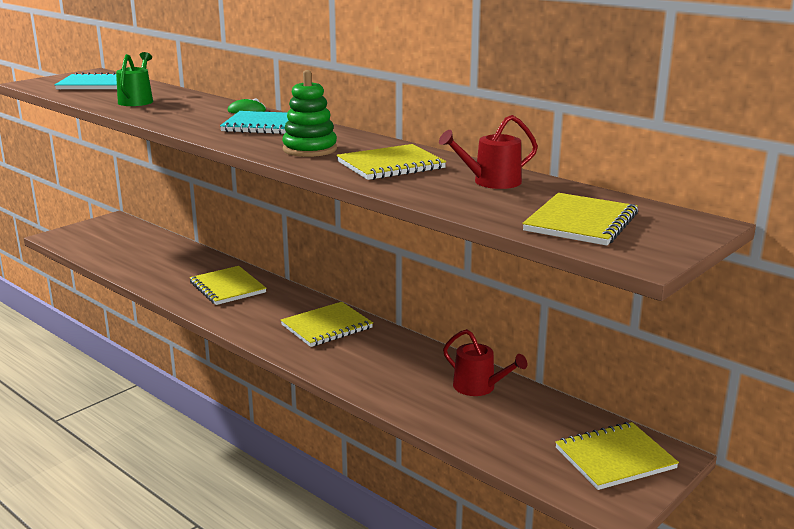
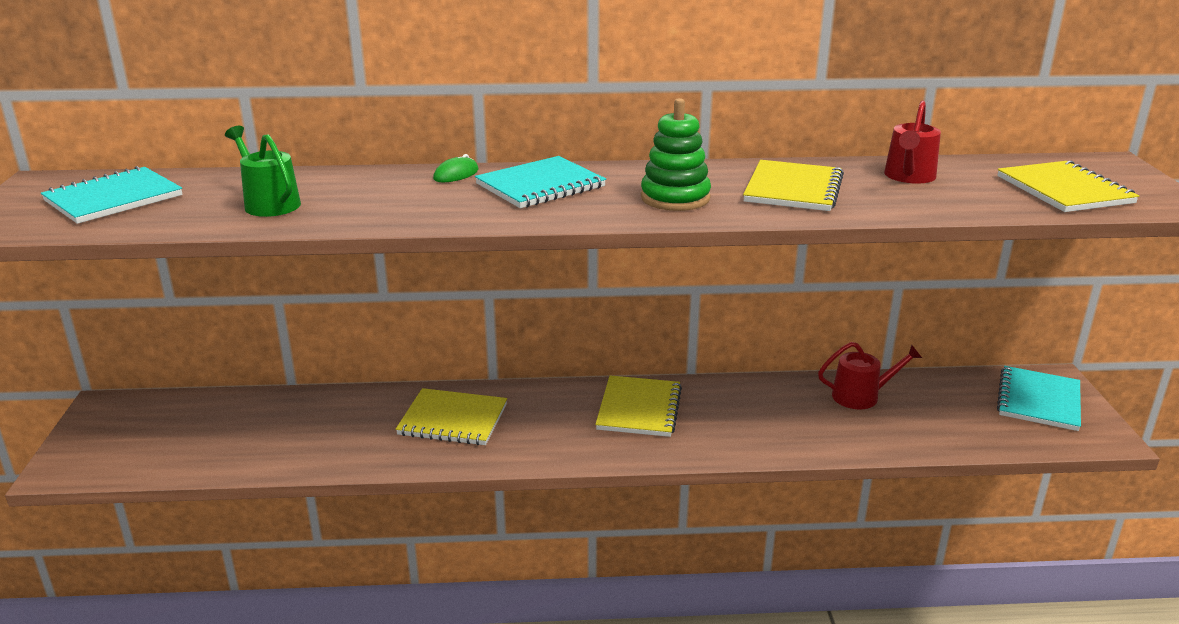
camera: 45 degrees left, 5 degrees up
yellow notebook [555,422,679,490] -> turquoise notebook [997,366,1081,431]

